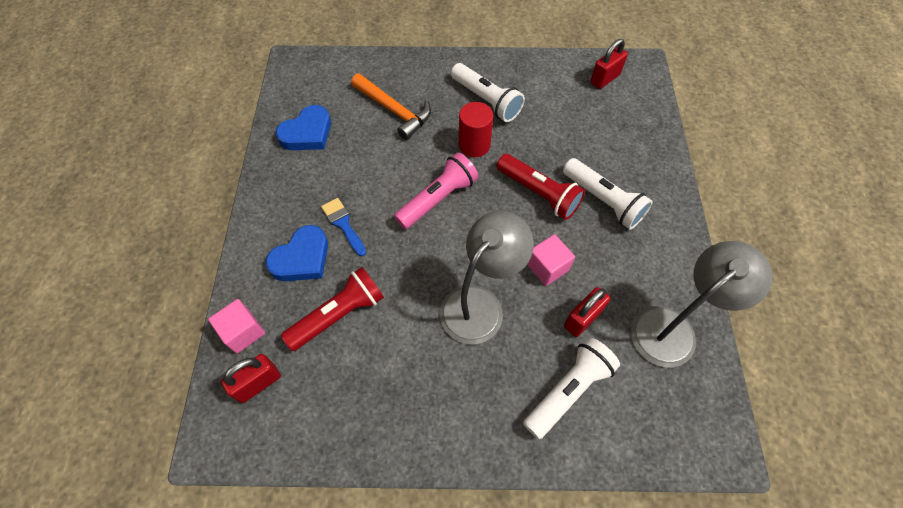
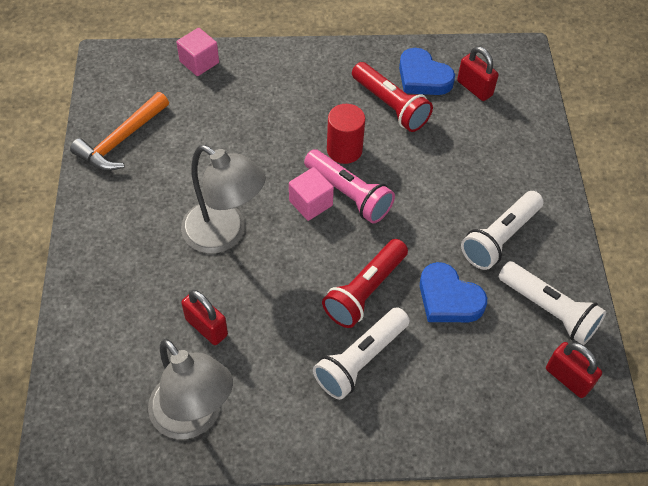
camera: 85 degrees right, 5 degrees down
red padlock [221,354,281,403] -> red padlock moved to [457,46,499,101]
blue heart [266,225,328,281] -> blue heart moved to [420,262,487,322]
red flashlight [281,267,384,351] -> red flashlight moved to [352,62,433,132]
blue brush [321,198,366,256] -> none
orange hammer [351,74,431,140] -> orange hammer moved to [70,92,169,171]
red cylinder [459,102,493,157] -> red cylinder moved to [327,104,365,164]
white flashlight [523,337,620,439] -> white flashlight moved to [499,261,606,345]
pink cube [527,234,575,286] -> pink cube moved to [289,167,334,221]

